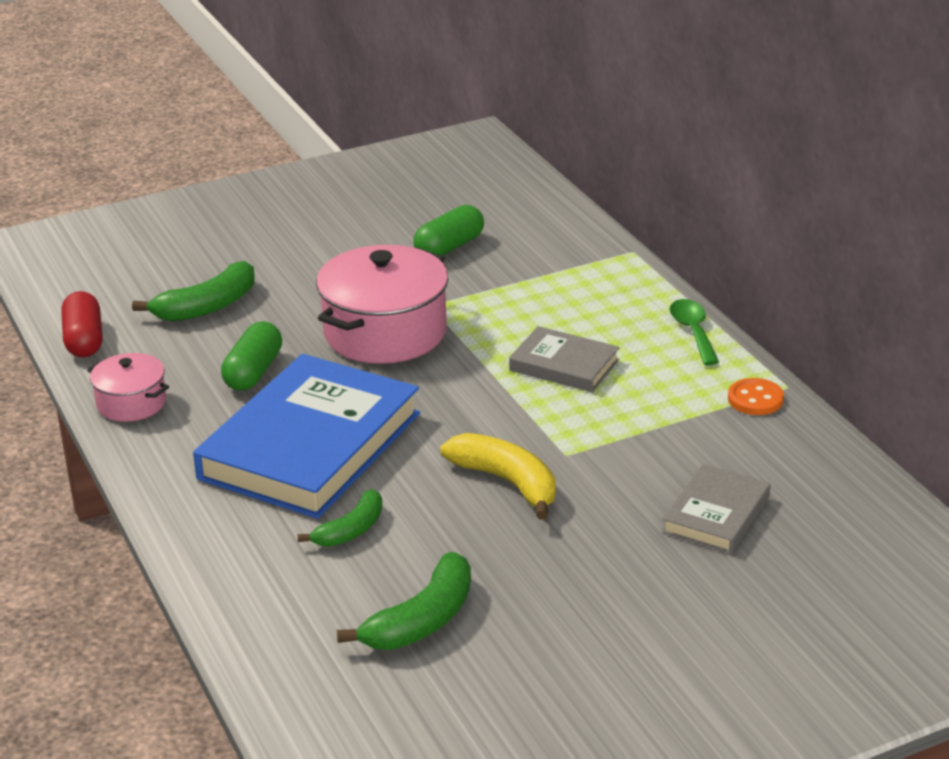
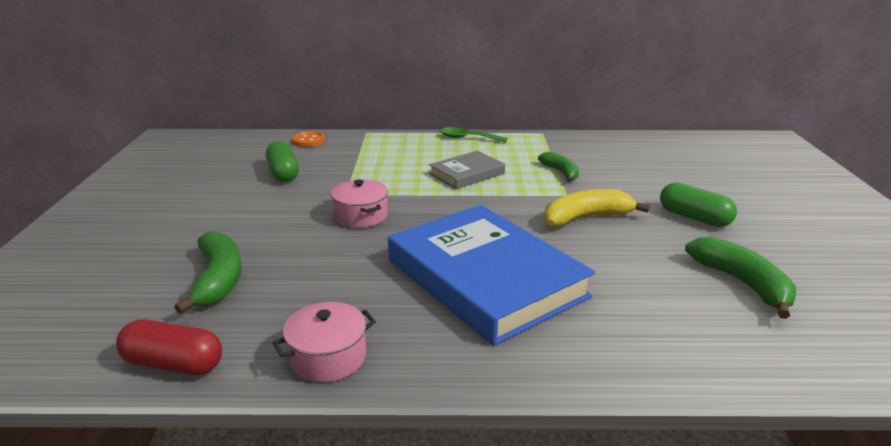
camera: 65 degrees left, 5 degrees down
green capsule [221,322,282,391] -> green capsule moved to [660,182,737,227]
green banana [298,489,383,547] -> green banana moved to [538,152,579,182]
pink pot [316,245,448,364] -> pink pot [331,179,388,228], size x0.54
grey book [662,464,771,554] -> none
orange button [728,378,784,415] -> orange button moved to [292,131,325,147]

